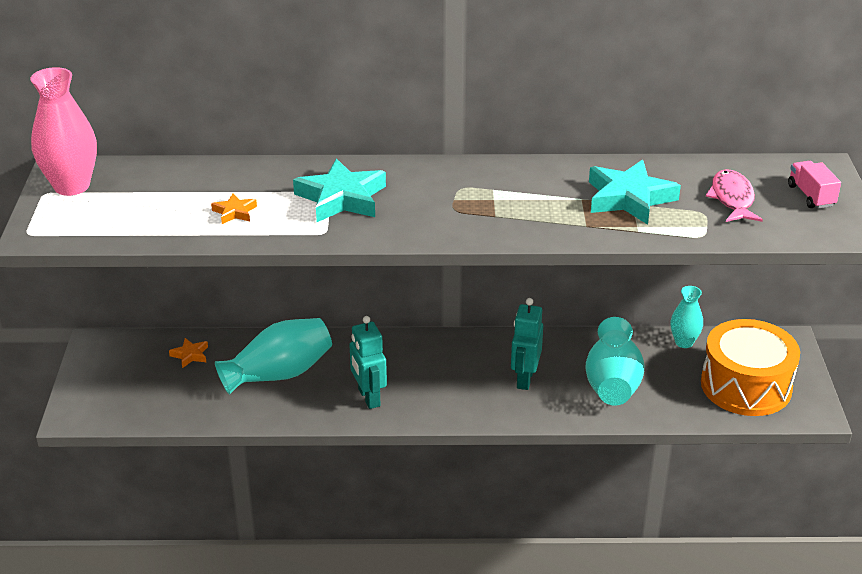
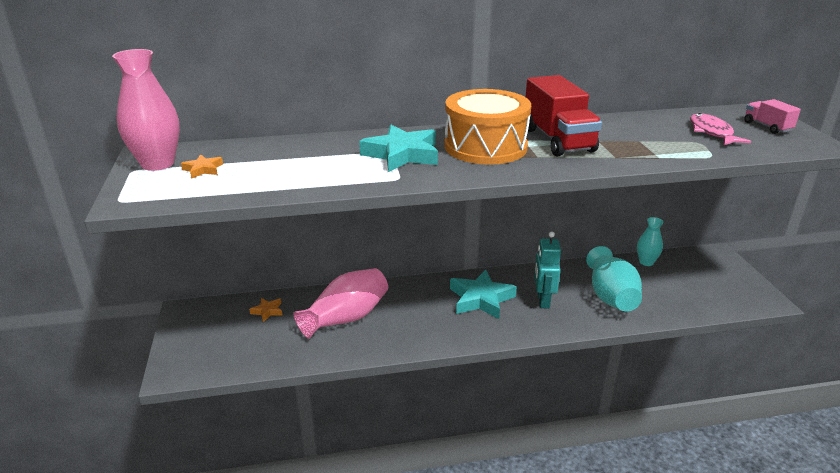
camera: 10 degrees left, 5 degrees down
orange star [211,194,257,224] -> orange star moved to [181,154,223,179]
turquoise vase [215,318,332,394] -> pink vase [293,268,388,339]
turquoise robot [349,316,387,409] -> none
turquoise star [589,160,681,225] -> turquoise star moved to [450,270,517,319]
orange drum [701,319,800,416] -> orange drum moved to [445,89,531,165]
none -> red truck [526,75,602,156]

